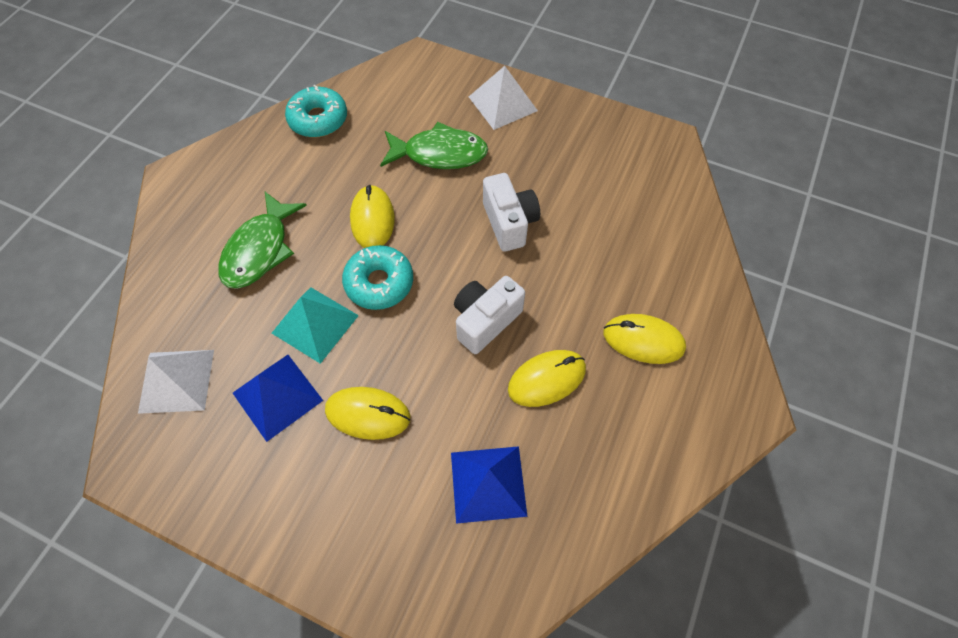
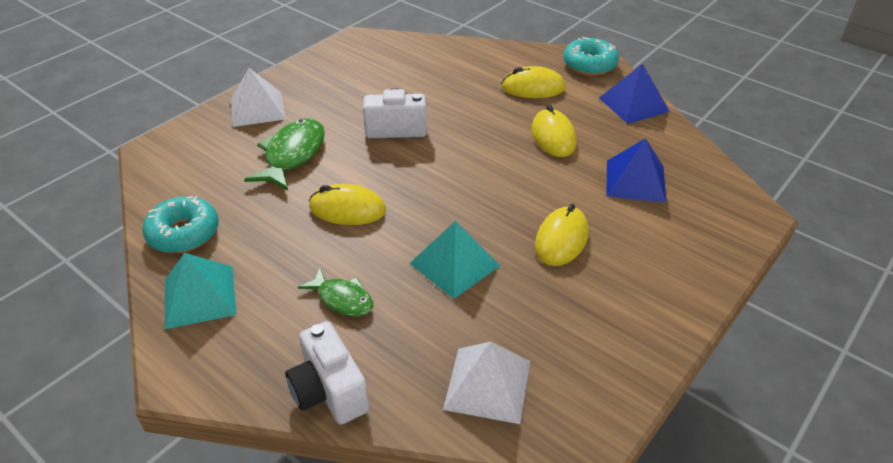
camera: 75 degrees left, 20 degrees down
green fish [218,192,307,289] -> green fish [298,268,373,317], size x0.61
blue pyramid [233,355,323,442] -> blue pyramid moved to [599,64,670,124]
turquoise donut [342,245,413,310] -> turquoise donut moved to [563,37,619,75]
white camera [454,276,525,354] -> white camera moved to [285,321,369,425]
yellow mouse [603,314,686,364] -> yellow mouse turned 60 degrees clockwise [501,66,566,98]
none -> turquoise pyramid [165,253,237,329]

